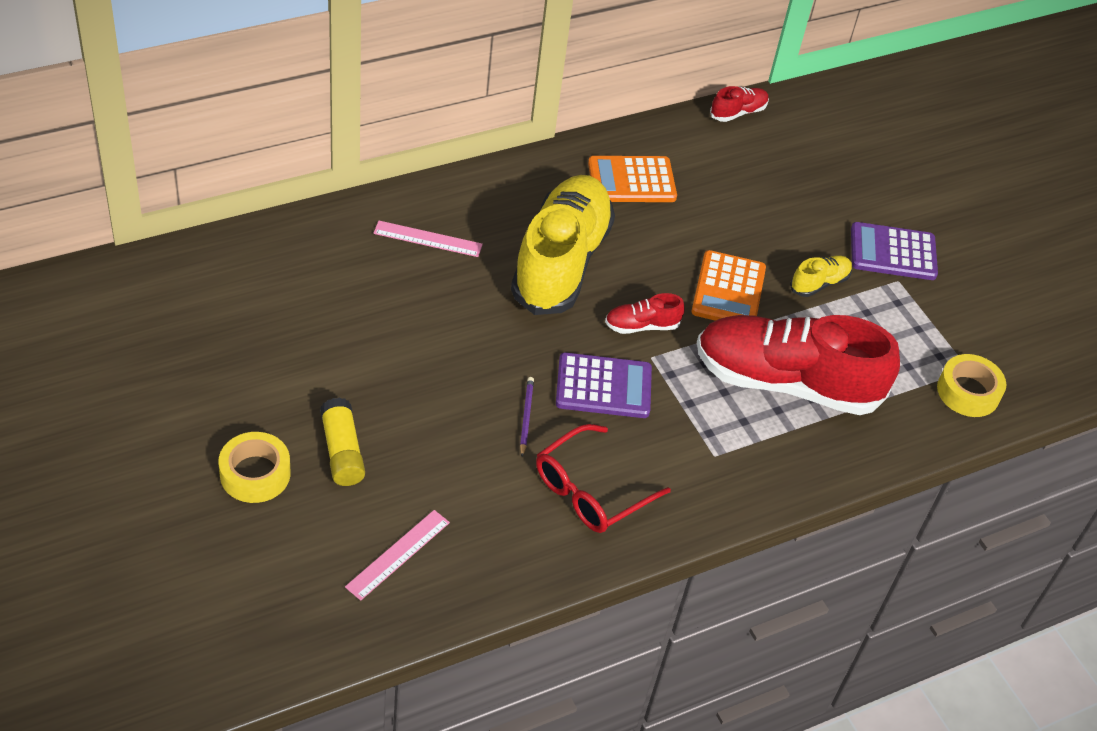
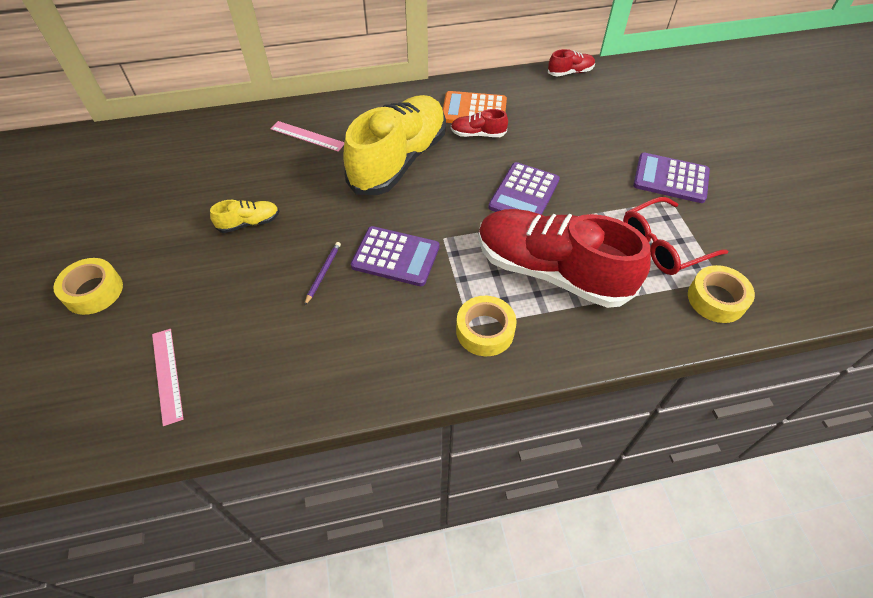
camera: 20 degrees right, 5 degrees up
yellow glue stick [320,397,365,486] -> none
pink ruler [345,510,450,601] -> pink ruler turned 75 degrees counterclockwise [152,329,184,426]
red glasses [536,424,671,533] -> red glasses moved to [623,197,728,275]
red shoe [605,293,685,334] -> red shoe moved to [451,109,508,137]
orange calculator [691,250,766,321] -> purple calculator [488,162,560,215]
yellow shoe [790,255,852,297] -> yellow shoe moved to [210,200,279,233]
none -> yellow tape [456,296,517,356]

